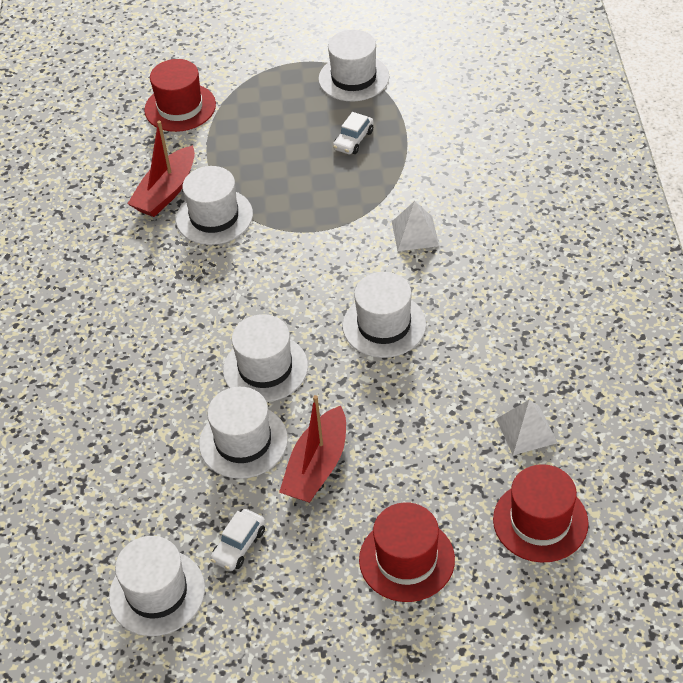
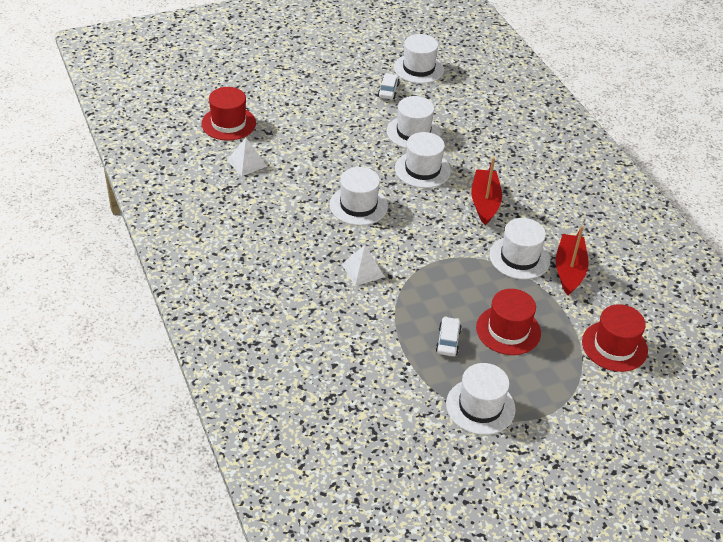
camera: 155 degrees right, 5 degrees down
red boat [279,395,346,503] -> red boat moved to [471,157,502,226]
red hat [359,502,455,602] -> red hat moved to [476,289,541,355]

